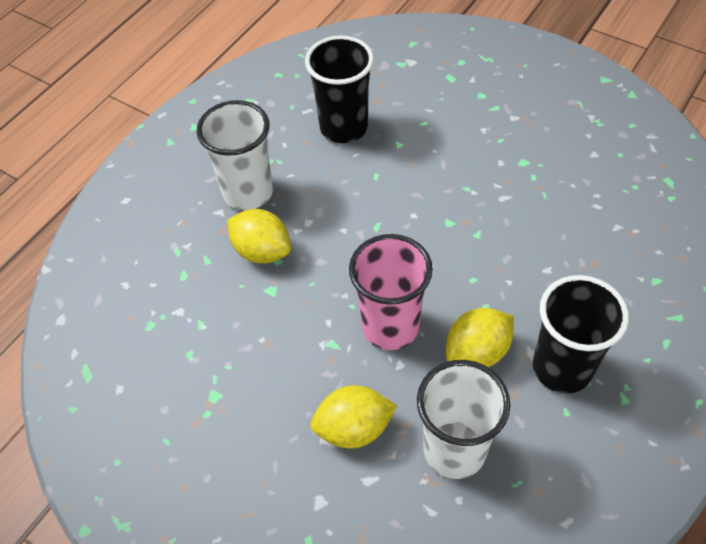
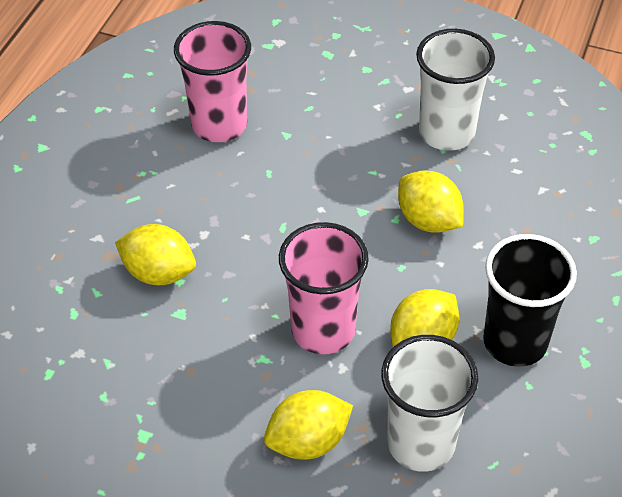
camera: 15 degrees left, 5 degrees down
white cup [197,100,273,210] -> white cup moved to [416,29,495,151]
black cup [305,35,374,143] -> pink cup [174,21,251,142]
none -> yellow lemon [398,170,463,233]

